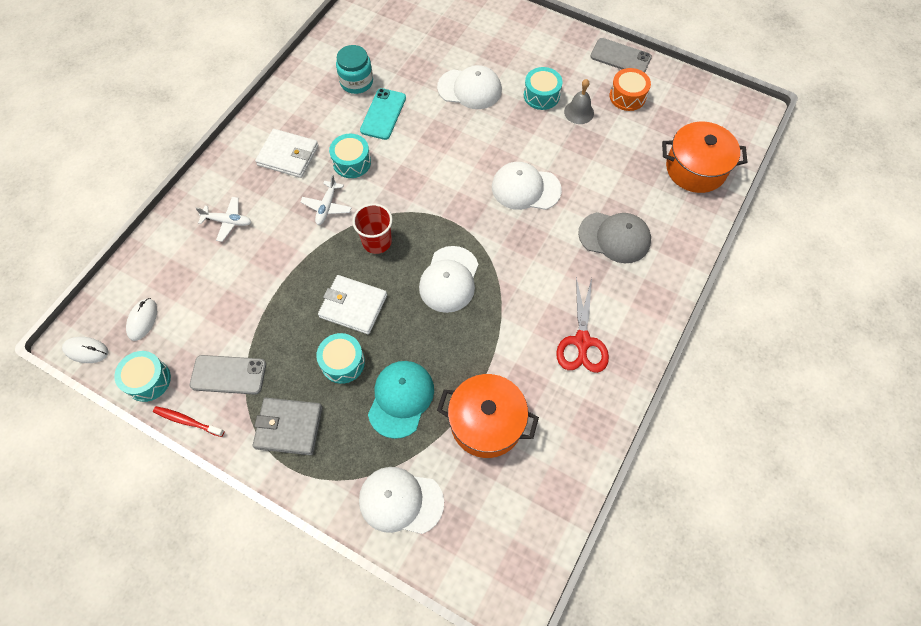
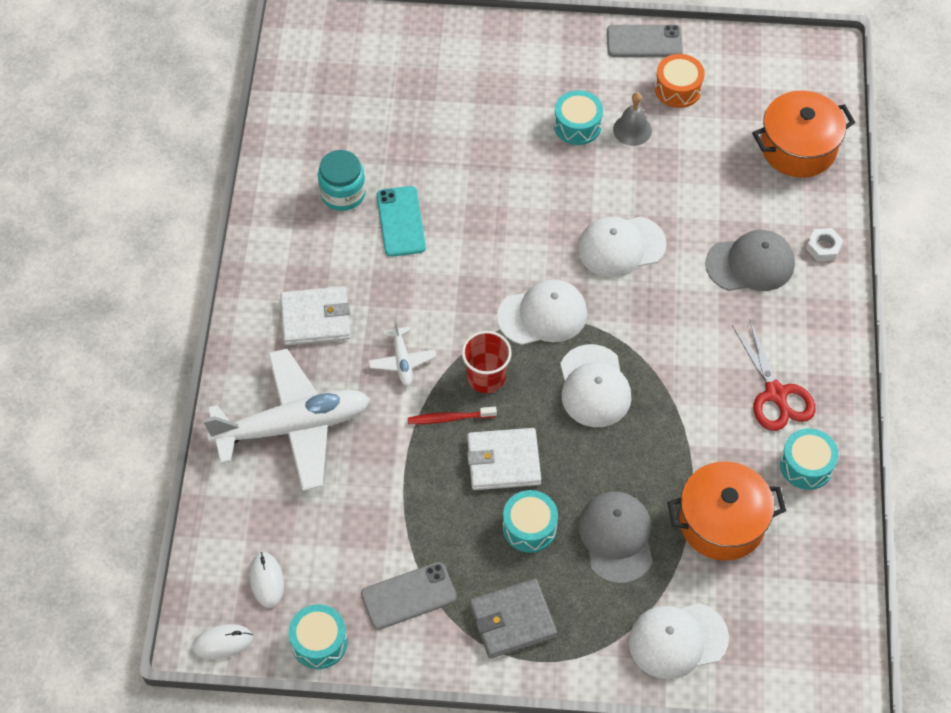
camera: 25 degrees left, 5 degrees down
red toothbrush [153,406,225,437] -> red toothbrush moved to [408,407,497,424]
white plane [195,197,251,242] -> white plane [203,349,370,491], size x2.32
turquoise drum [329,134,371,178] -> turquoise drum moved to [780,428,839,490]
turquoise cap [368,361,434,439] -> grey cap [579,492,653,584]
white cap [437,65,502,109] -> white cap moved to [497,279,587,345]
none -> white nut [806,228,843,262]

